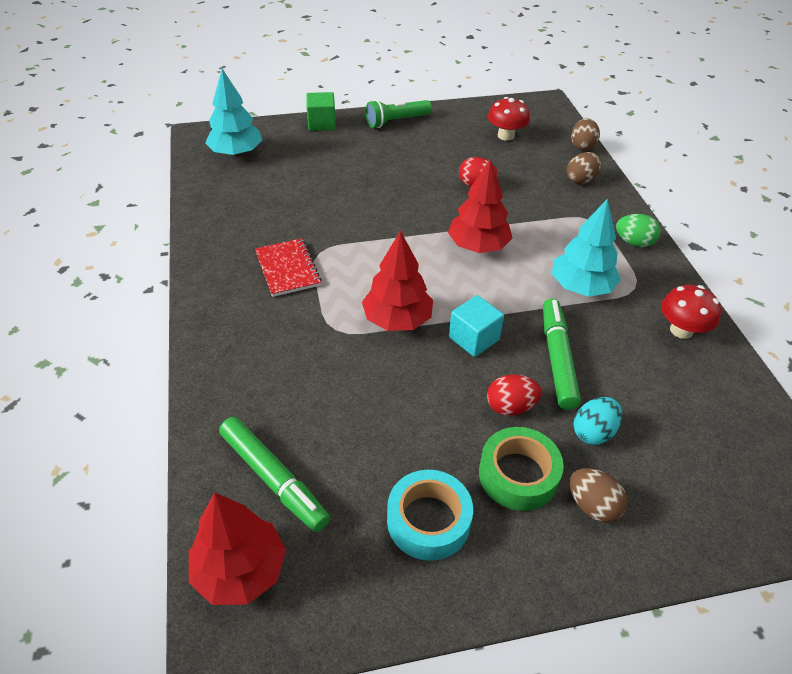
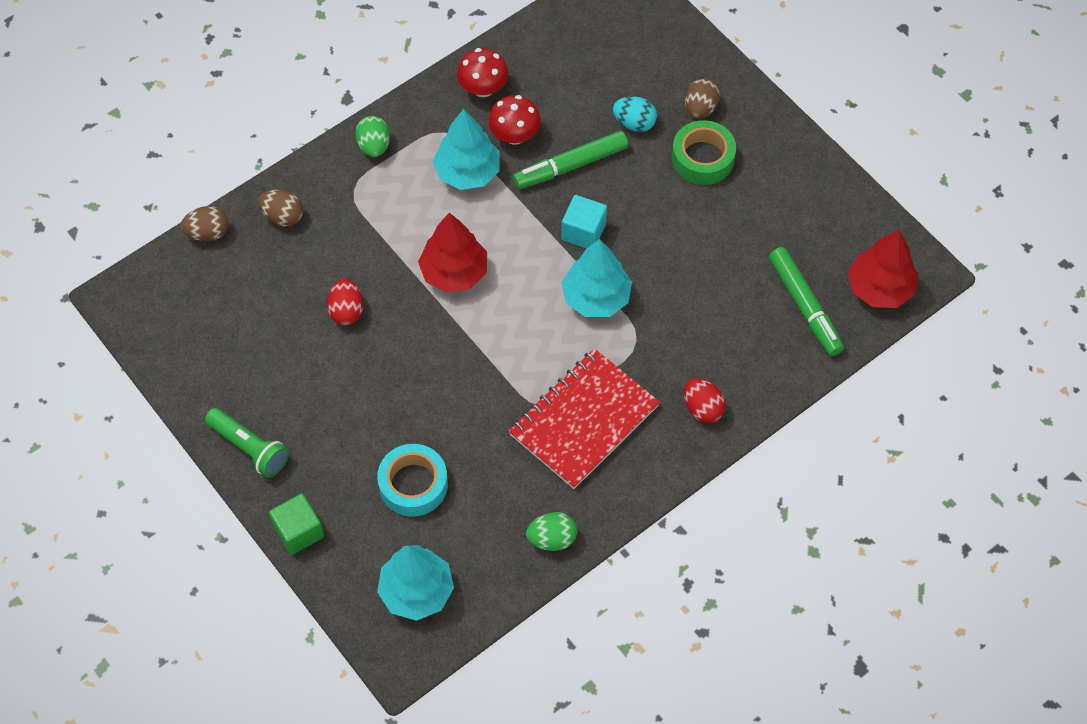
camera: 115 degrees left, 15 degrees up
green marker [219,417,330,532] -> green marker turned 135 degrees clockwise [769,247,844,356]
red notebook [255,238,322,297] -> red notebook [508,348,660,489], size x1.65
red tree [362,231,433,331] -> turquoise tree [562,239,632,317]
turquoise tape [387,470,473,561] -> turquoise tape moved to [377,444,448,517]
red egg [487,375,542,416] -> red egg moved to [684,378,726,423]
red mushroom [488,97,530,141] -> red mushroom moved to [488,95,541,145]
none -> green egg [526,512,577,551]

